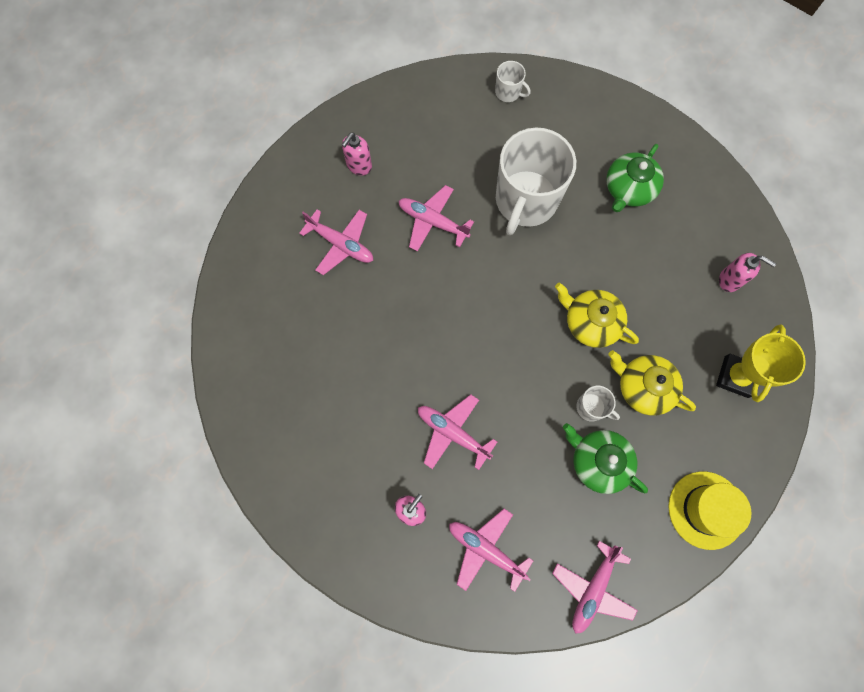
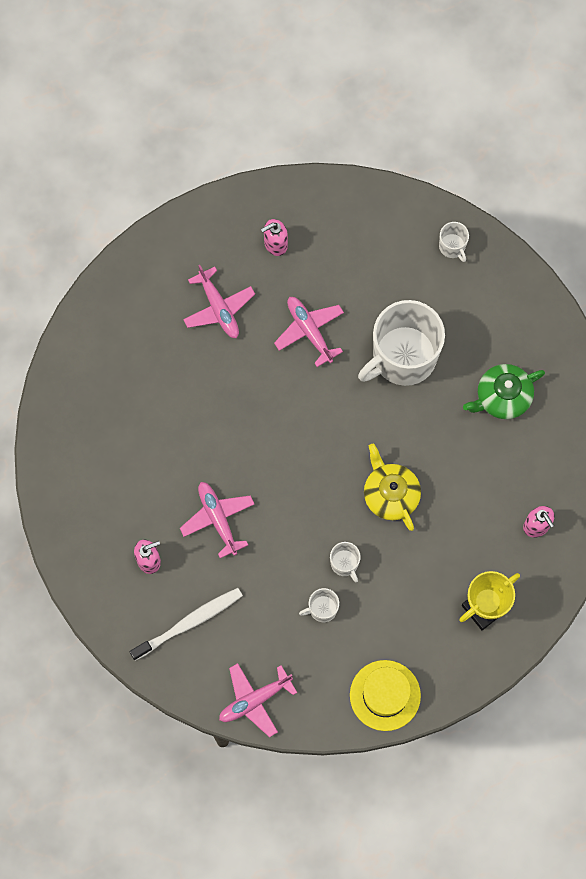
camera: 30 degrees right, 0 degrees up
pink plane [449,509,533,592] -> white toothbrush [129,588,243,661]
green teapot [563,423,648,494] -> white mug [299,588,339,622]
yellow teapot [609,350,696,415] -> none

